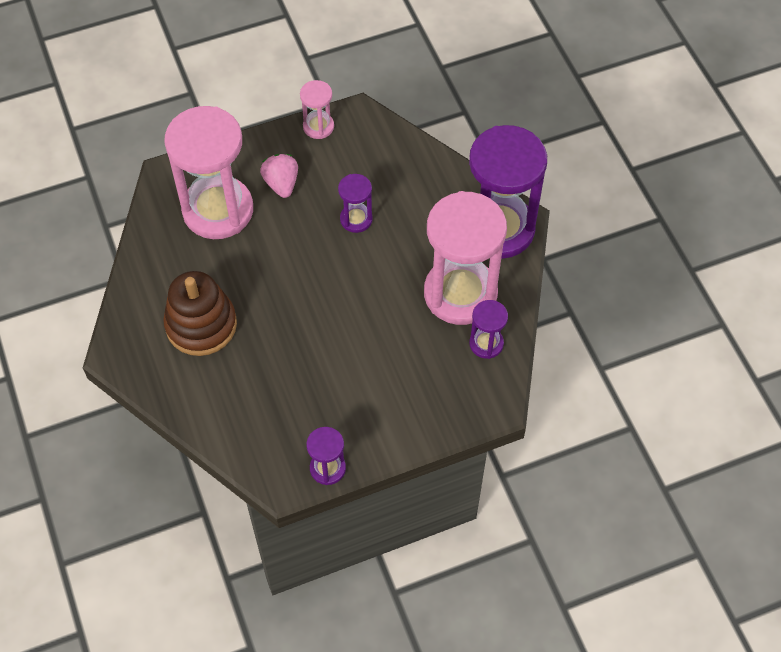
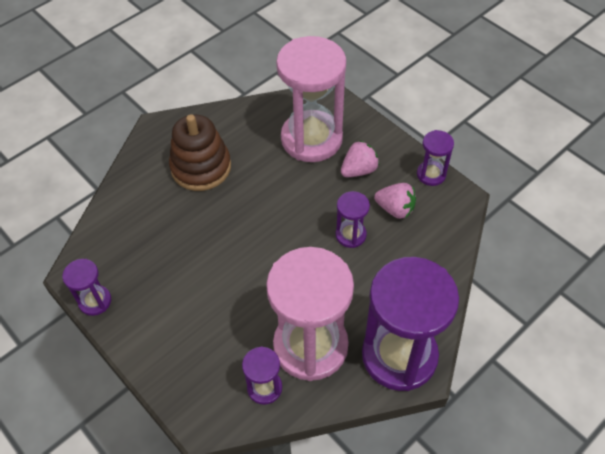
camera: 70 degrees right, 5 degrees down
pink hourglass [300,80,334,139] -> purple hourglass [417,130,454,186]
none -> pink strawberry [374,183,416,219]

